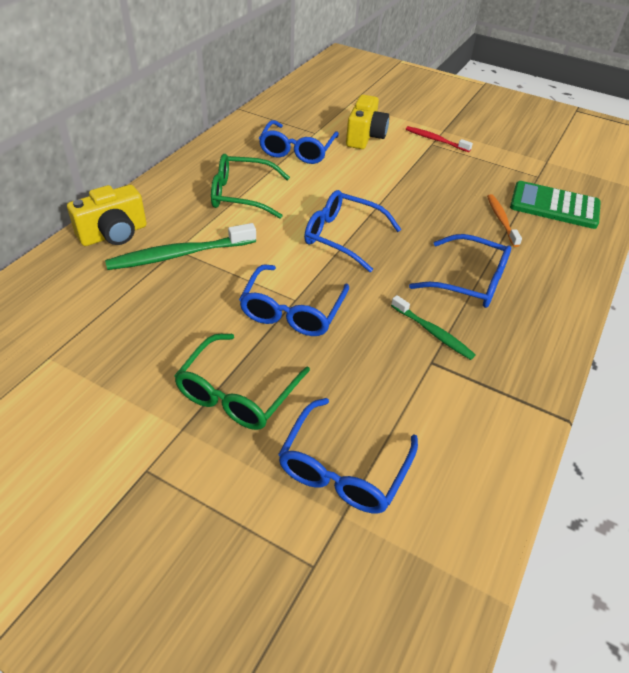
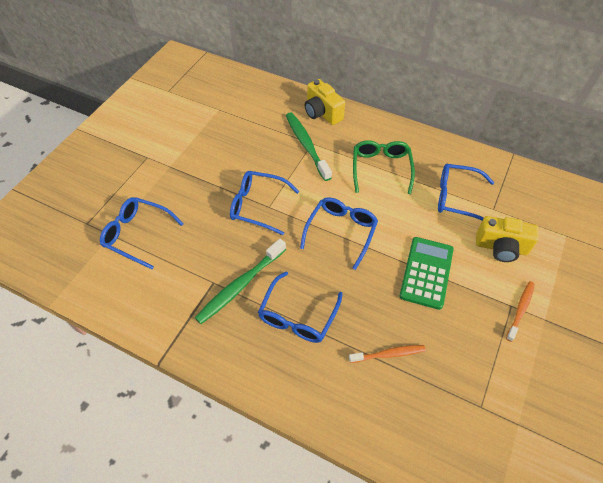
camera: 90 degrees right, 10 degrees up
green glasses [174,334,310,430] -> none
green toothbrush [391,295,476,360] -> green toothbrush [195,239,286,324], size x1.64
red toothbrush [406,126,473,152] -> orange toothbrush [506,281,535,342]
green calculator [510,181,601,229] -> green calculator moved to [399,237,454,310]

